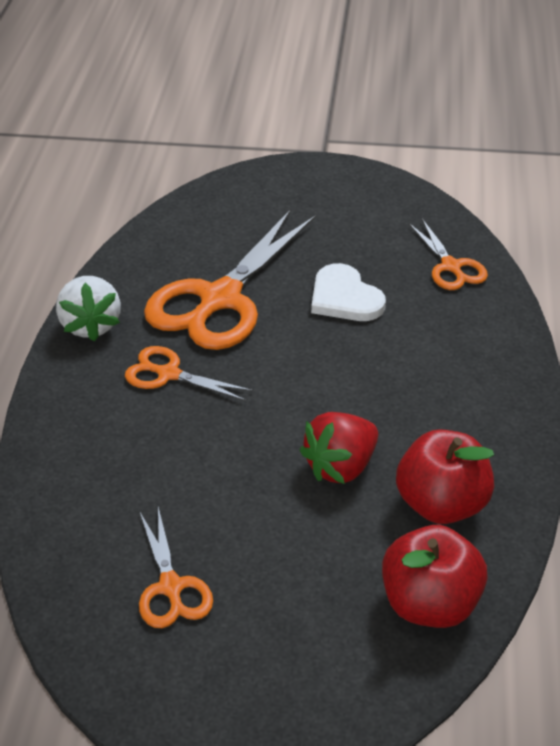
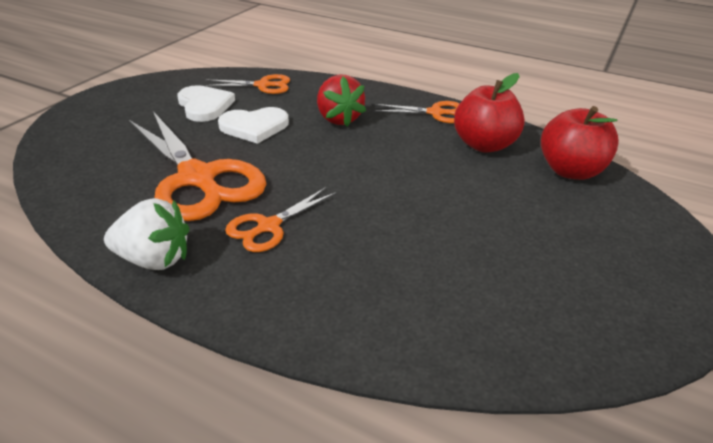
camera: 70 degrees left, 5 degrees down
orange scissors [139,507,213,628] -> orange scissors moved to [373,101,460,123]
red strawberry [299,412,378,484] -> red strawberry moved to [317,75,366,126]
none -> white heart [178,85,235,122]

